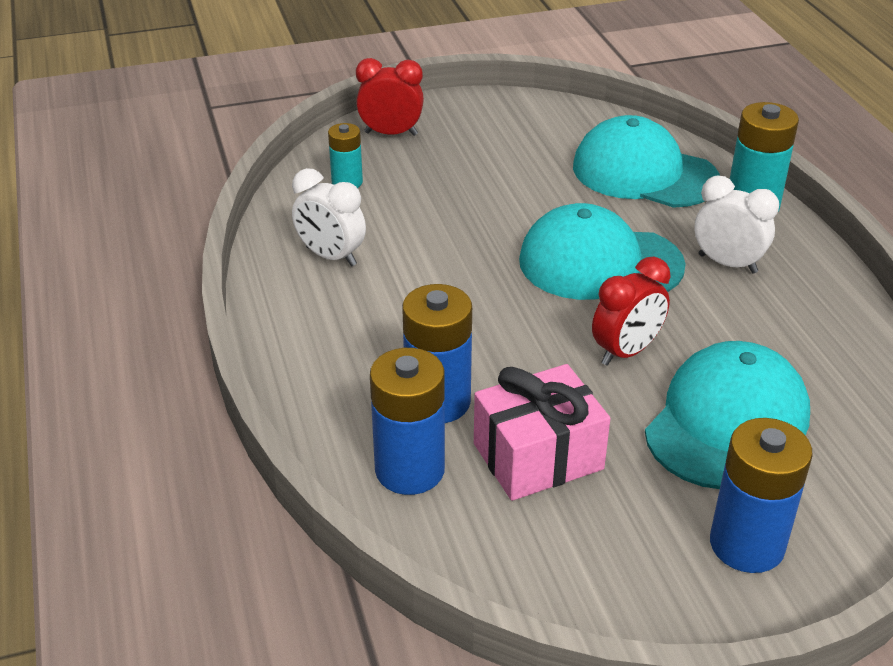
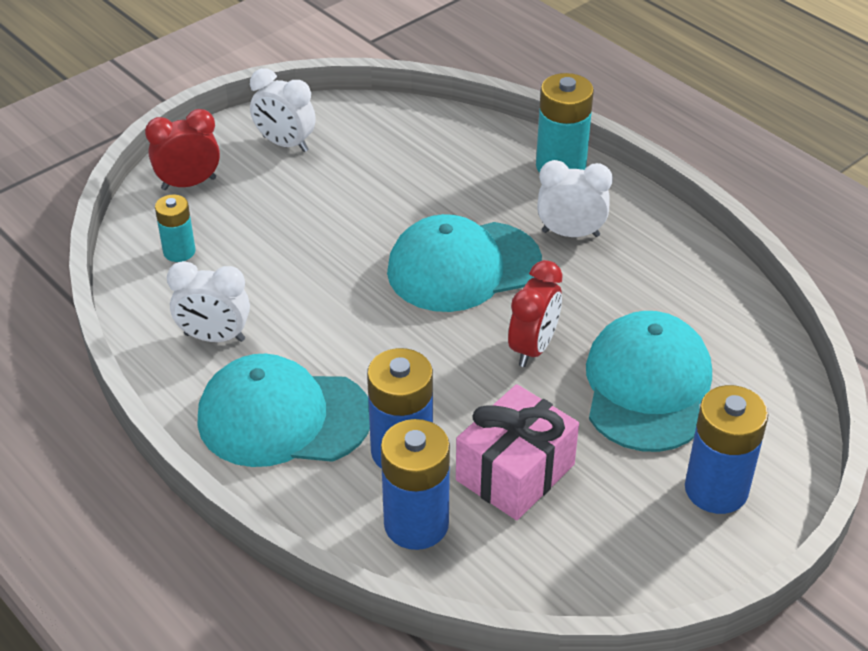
camera: 25 degrees left, 5 degrees up
turquoise cap [573,115,720,208] -> turquoise cap moved to [197,354,370,467]
none -> white clock [250,68,316,152]

